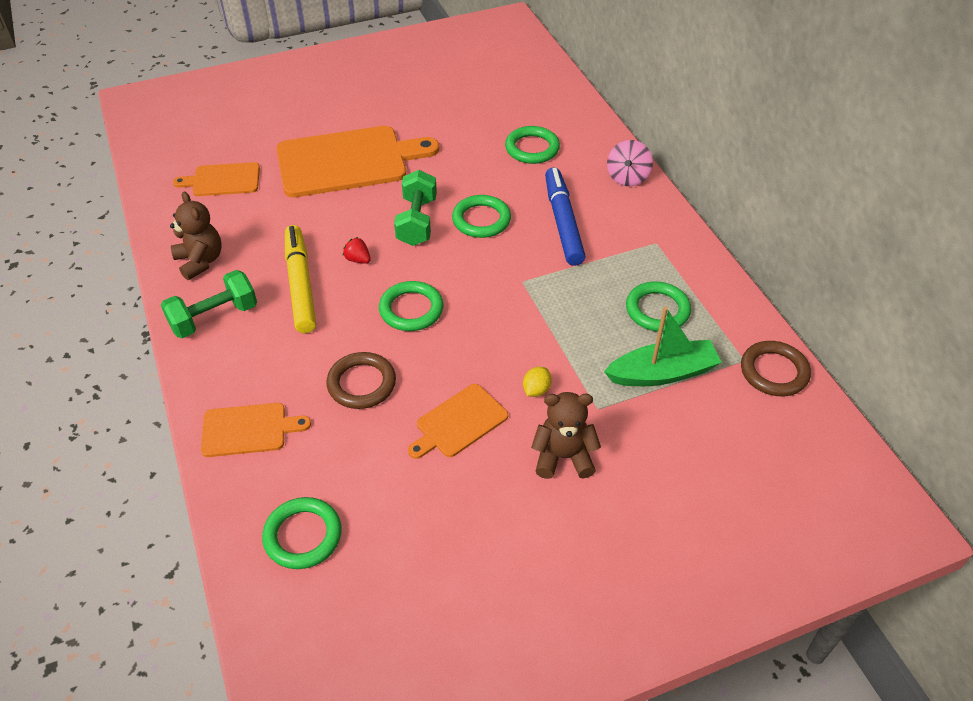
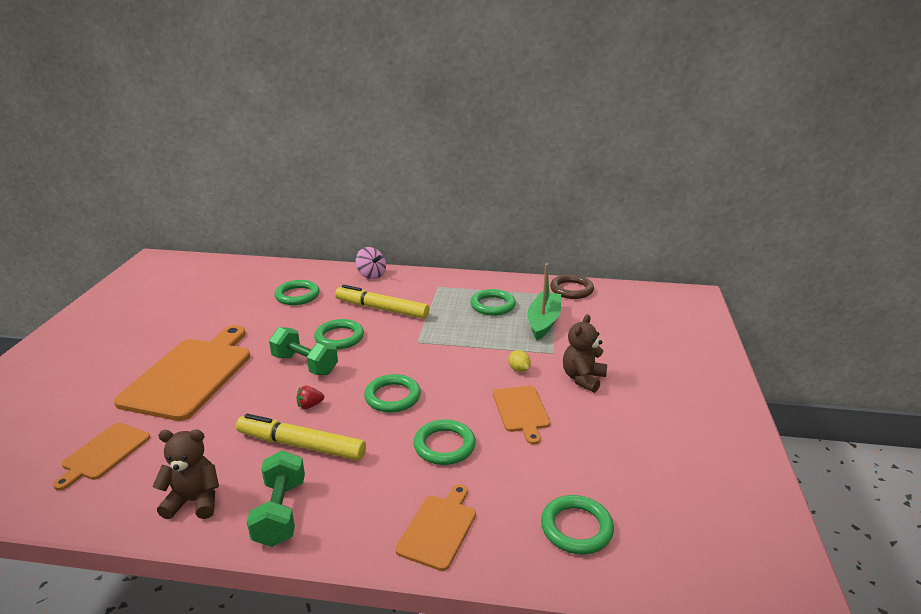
camera: 60 degrees left, 20 degrees down
brown ring [327,352,396,409] -> green ring [413,419,476,465]
blue marker [545,167,586,266] -> yellow marker [335,285,430,319]

